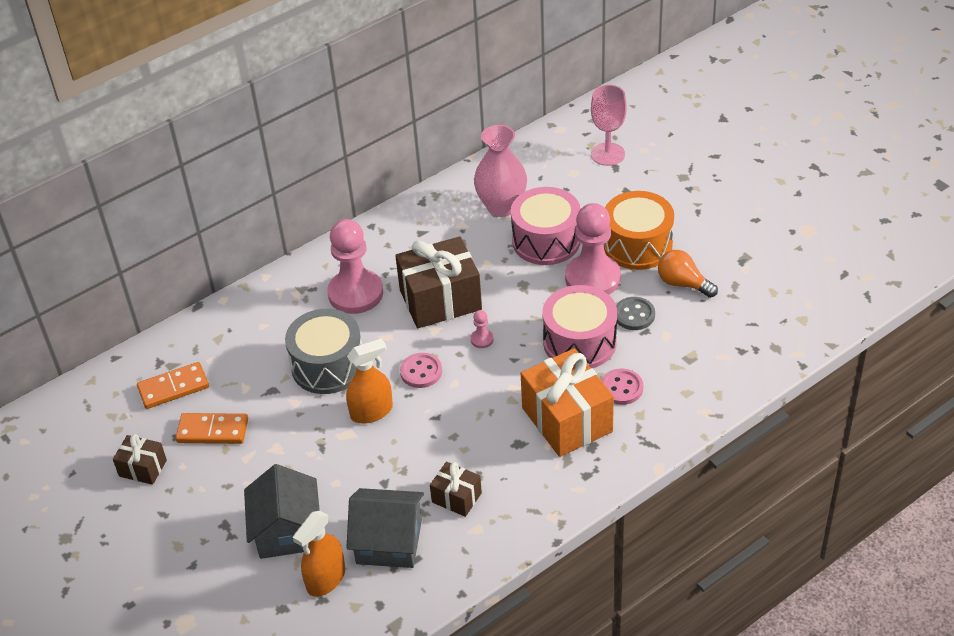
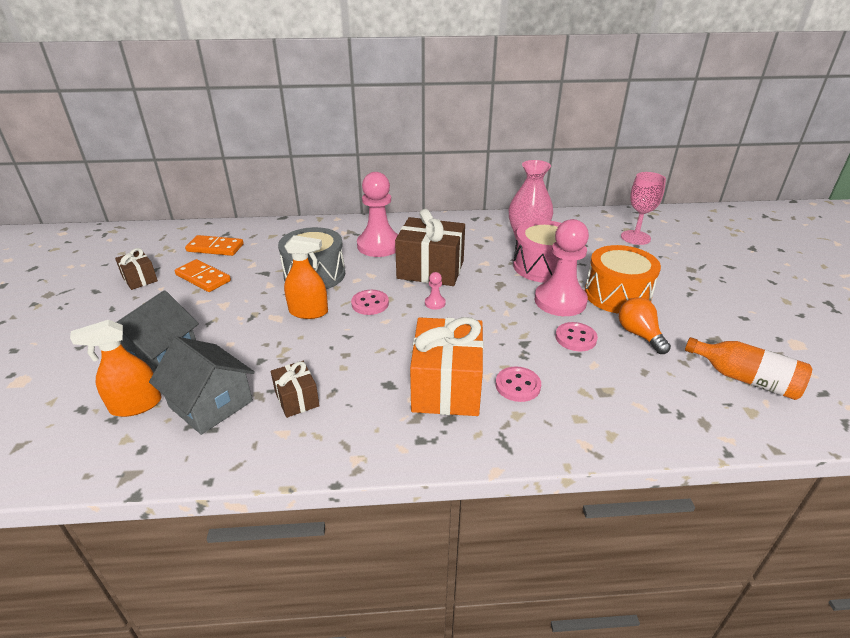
camera: 30 degrees right, 10 degrees down
pink drum [542,285,617,368] -> none
grey button [616,297,655,330] -> pink button [555,322,598,351]
none -> orange bottle [685,337,812,400]

